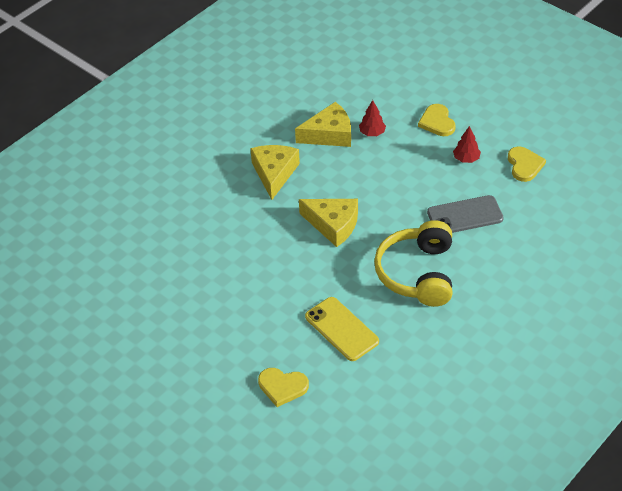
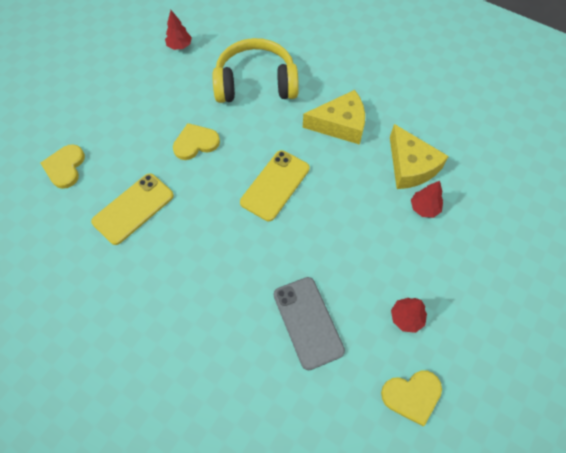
camera: 80 degrees right, 15 degrees up
yellow cheese [299,199,358,247] -> yellow phone [240,150,310,221]
yellow headphones [374,220,452,307] -> yellow headphones moved to [212,38,299,103]
yellow heart [418,104,456,136] -> yellow heart moved to [173,123,220,160]
none -> red tree [165,10,192,50]

